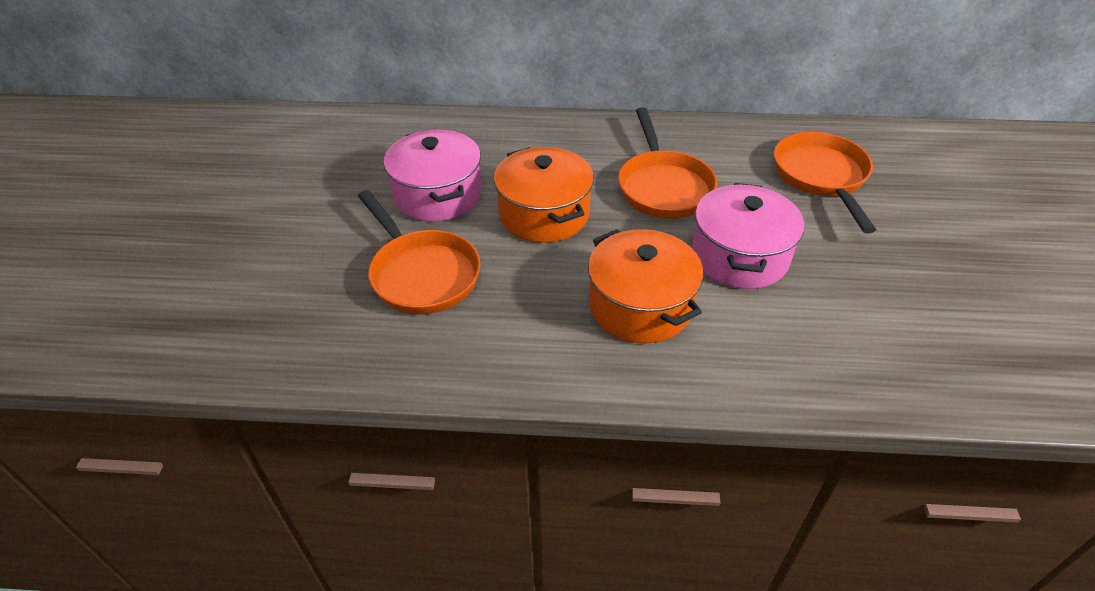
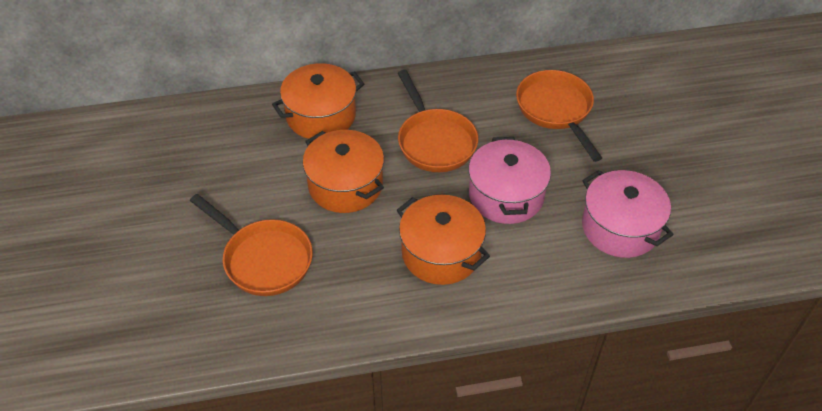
camera: 15 degrees left, 5 degrees up
pink pot [384,130,481,222] -> pink pot moved to [582,170,674,258]
none -> orange pot [272,63,364,139]

